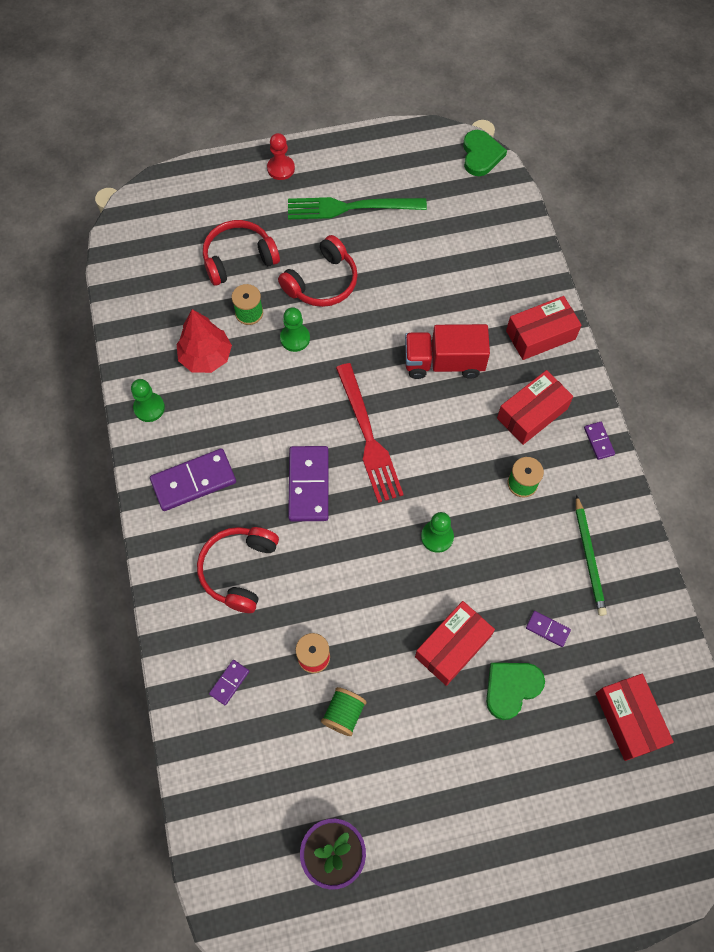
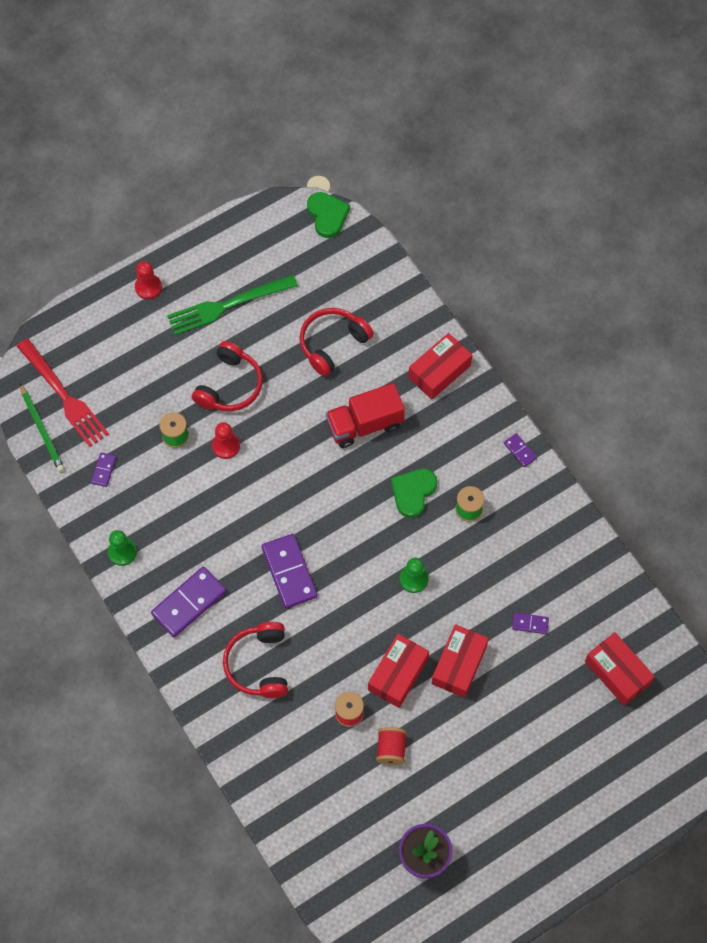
camera: 20 degrees left, 0 degrees up
red tree [177,309,232,373] -> none
red headphones [203,220,280,286] -> red headphones moved to [300,308,373,377]
purple domino [209,660,249,705] -> purple domino moved to [91,452,116,487]
green pawn [280,307,310,352] -> red pawn [212,422,240,459]
green spool [321,687,366,736] -> red spool [376,727,407,765]
red fork [336,363,404,503] -> red fork moved to [17,339,109,447]
green heart [486,663,545,720] -> green heart moved to [391,468,437,518]
red box [497,370,573,445] -> red box moved to [368,634,429,708]
green pencil [576,495,607,616] -> green pencil moved to [20,383,65,472]

